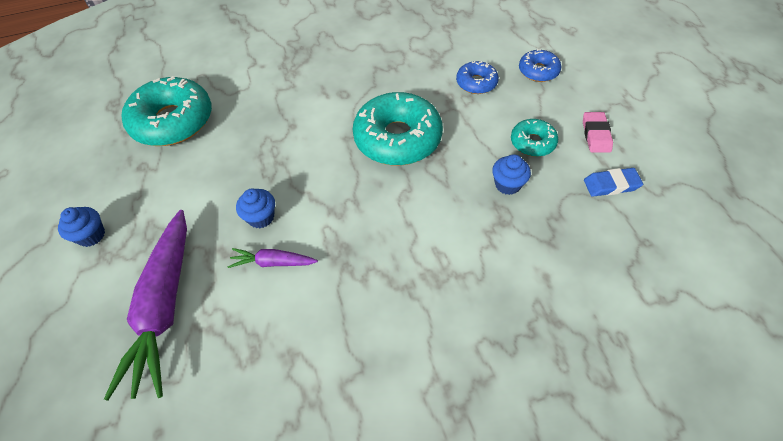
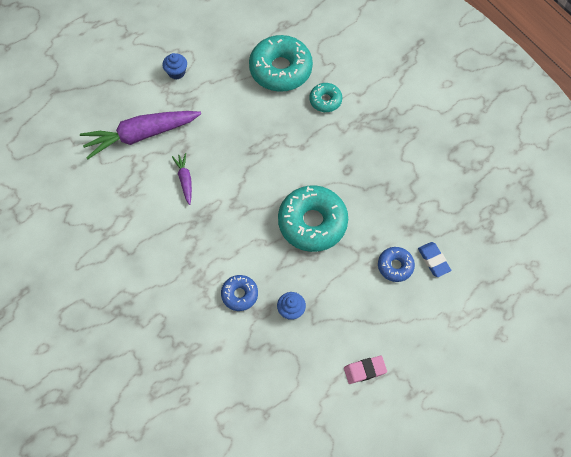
camera: 70 degrees right, 10 degrees up
blue cupcake [236,188,275,228] -> none
turquoise donut [511,119,558,157] -> turquoise donut moved to [309,83,342,112]
blue donut [519,49,561,82] -> blue donut moved to [221,275,258,311]
blue eraser [584,168,643,197] -> blue eraser moved to [418,242,451,277]

